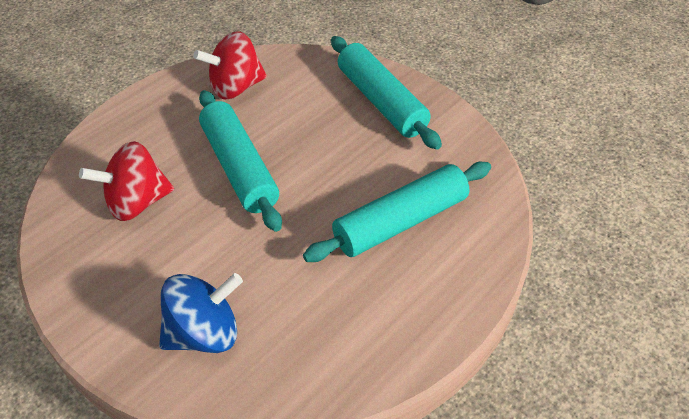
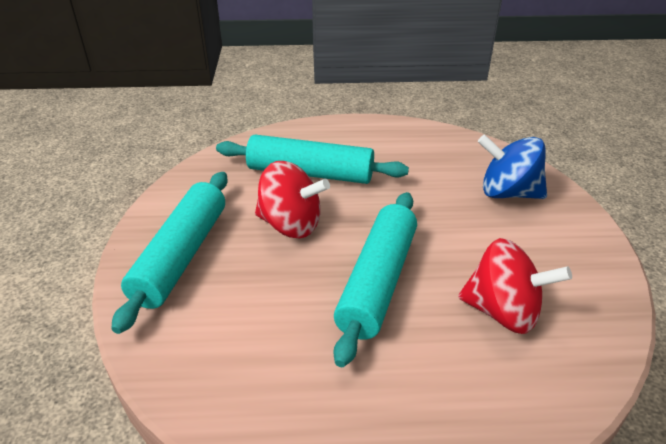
camera: 135 degrees left, 10 degrees down
red spinning top [193,31,267,100] -> red spinning top moved to [255,161,330,238]

